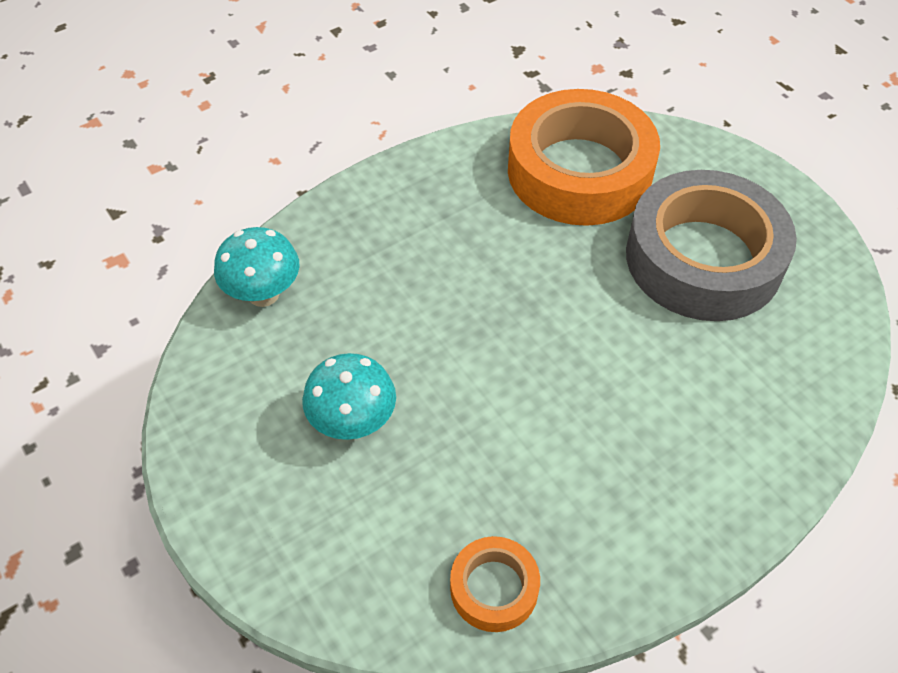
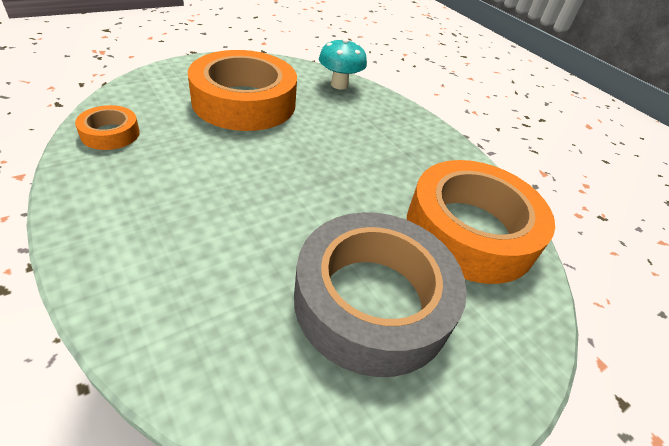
camera: 85 degrees right, 10 degrees down
turquoise mushroom [302,353,396,440] -> orange tape [188,50,297,131]

